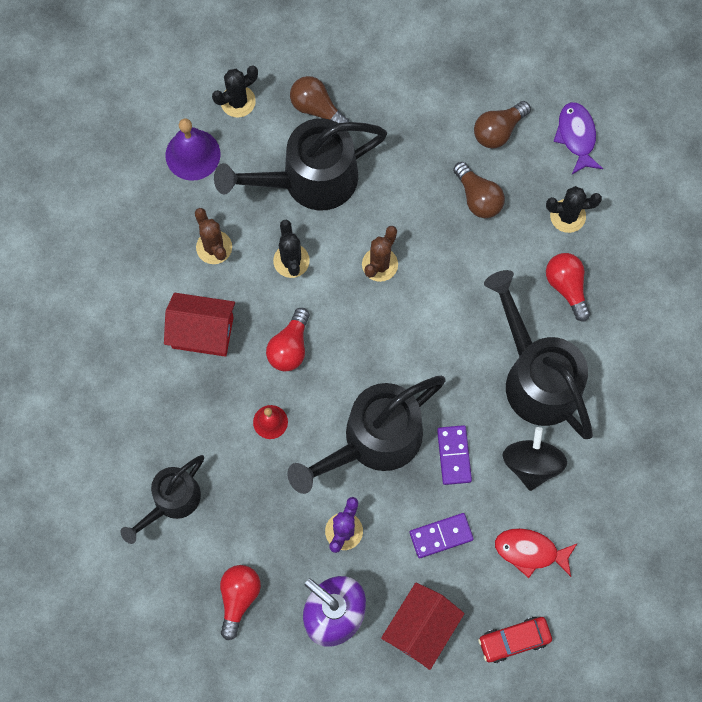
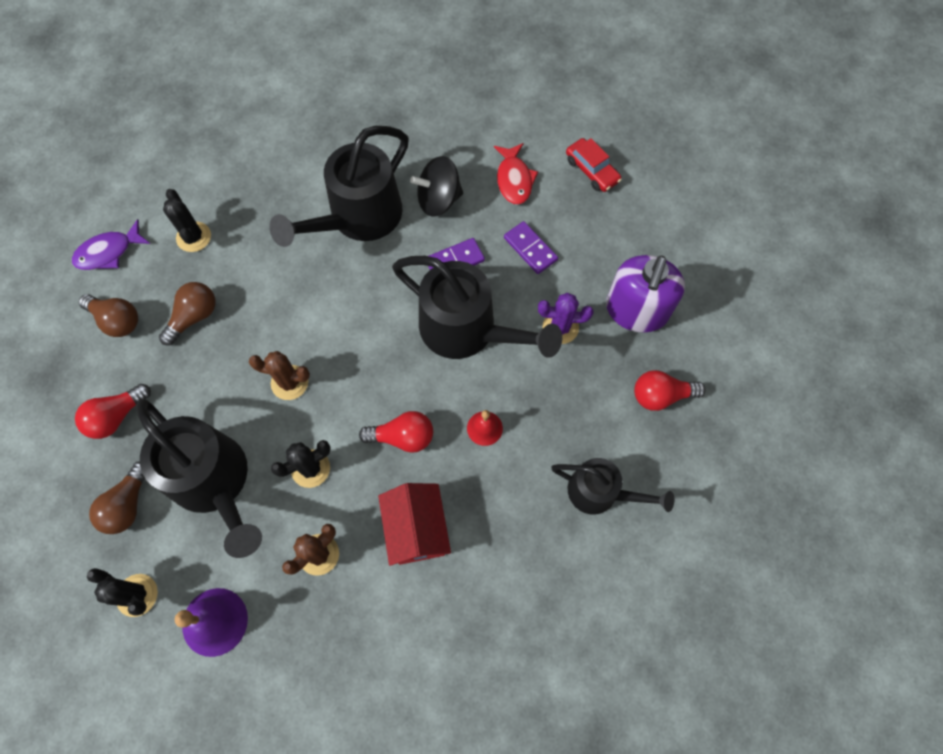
camera: 110 degrees left, 5 degrees down
red house [381,583,465,670] -> none
red light bulb [546,253,590,321] -> red light bulb moved to [75,384,151,439]

